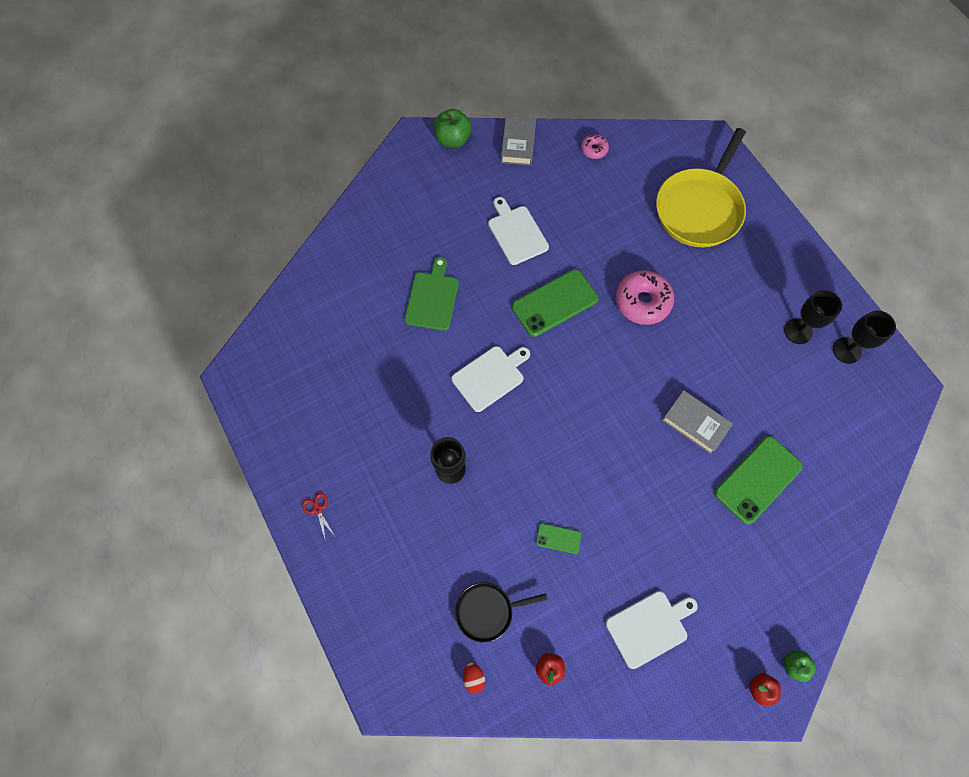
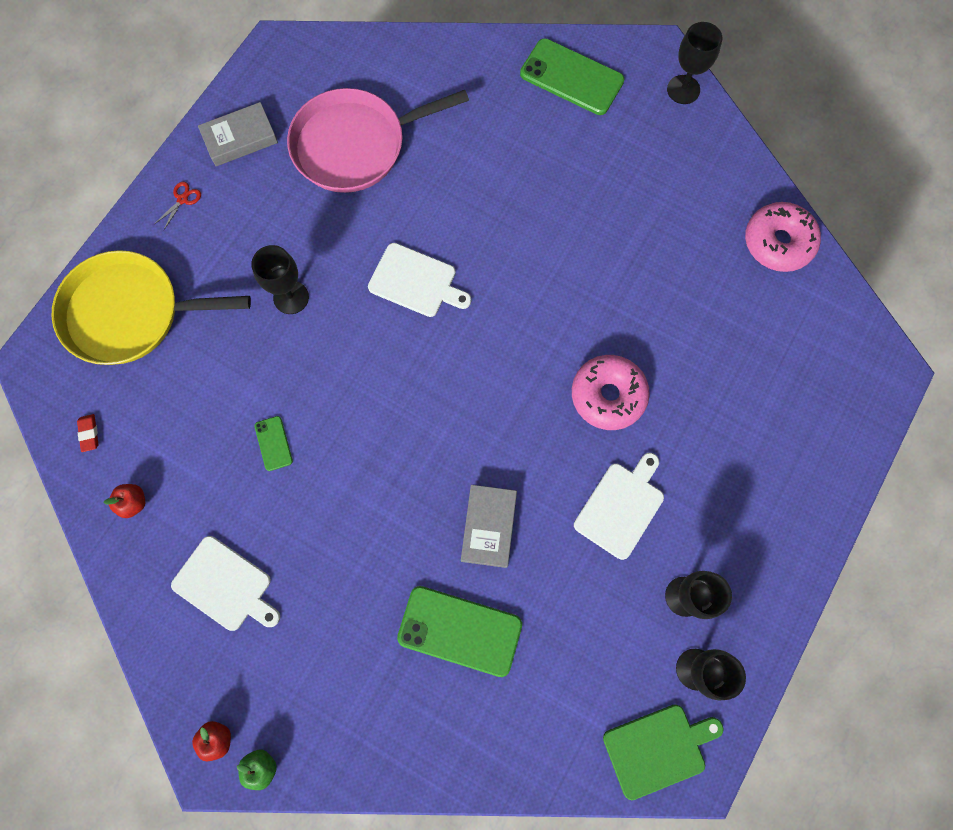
camera: 60 degrees right, 5 degrees up
green cutting board [405,257,459,331] -> green cutting board moved to [603,704,724,800]
green apple [434,109,472,148] -> black goblet [667,22,722,104]
black pan [455,582,547,643] -> none
red egg [463,663,485,694] -> red eraser [77,414,98,452]
white cutting board [488,197,549,265] -> white cutting board moved to [574,453,664,560]
grey book [501,115,536,166] -> grey book moved to [198,102,278,166]
green phone [512,269,598,337] -> green phone moved to [520,38,625,115]
pink donut [581,134,609,159] -> pink donut [745,202,821,272], size x1.91
yellow pan [656,128,746,247] -> yellow pan moved to [52,250,251,365]
none -> pink pan [287,88,469,193]

